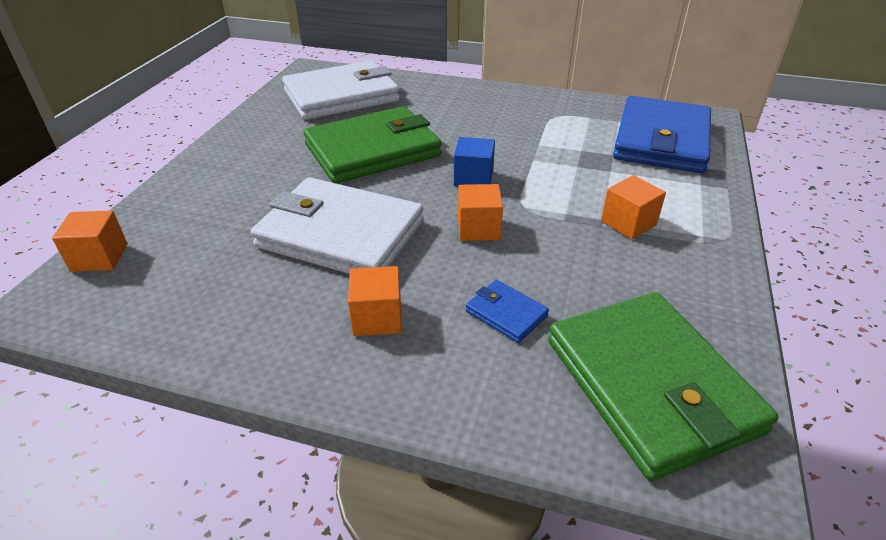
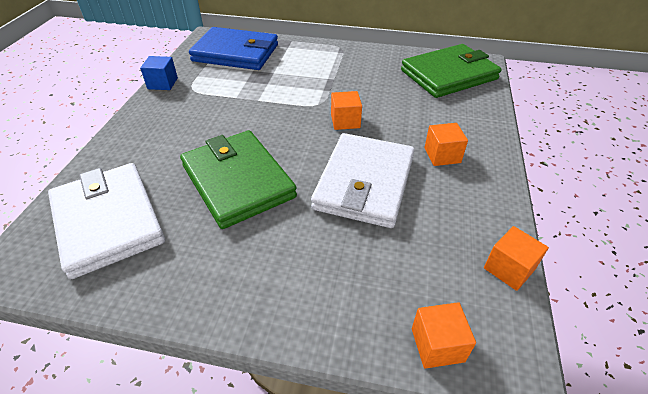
camera: 95 degrees left, 5 degrees up
blue cube [454,137,495,187] -> blue cube moved to [140,56,178,90]
blue wallet [466,280,549,343] -> none
orange cube [601,175,666,239] -> orange cube moved to [484,226,549,291]

